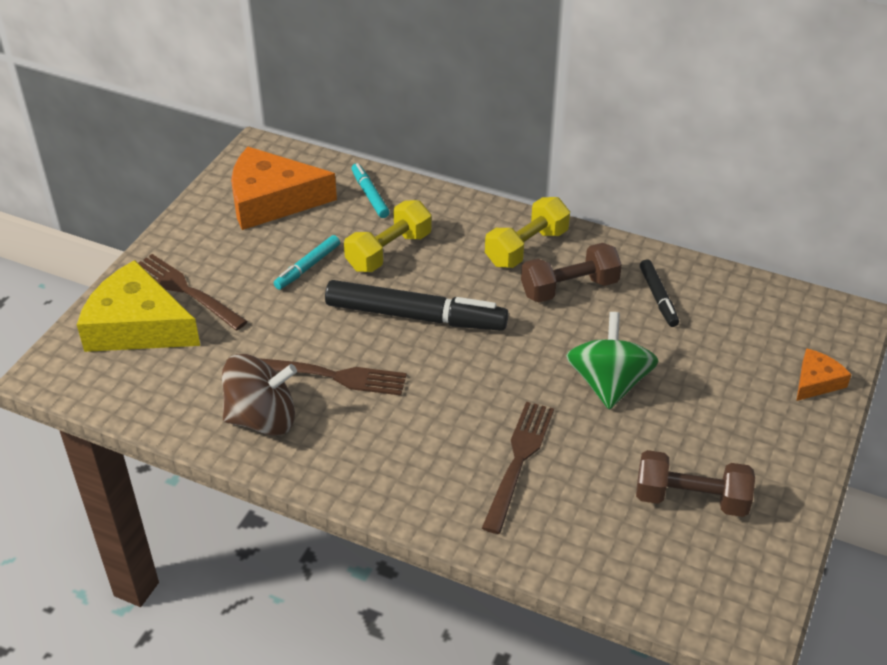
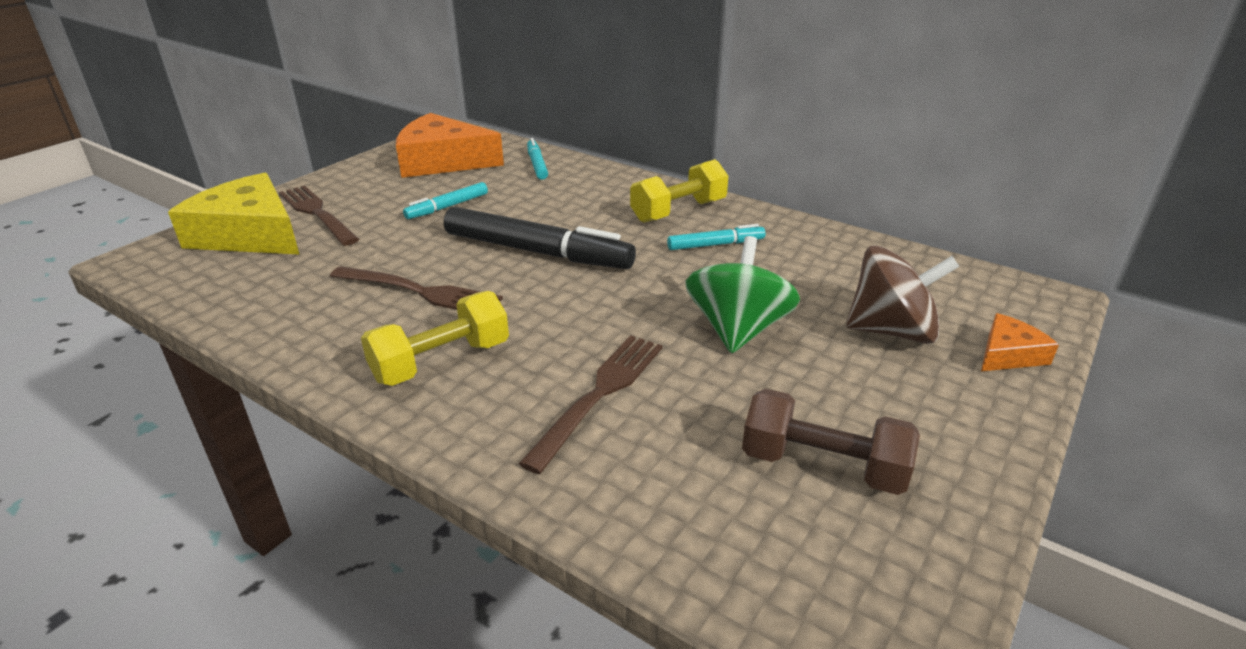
camera: 10 degrees right, 10 degrees down
brown spinning top [222,354,297,436] -> brown spinning top moved to [846,245,960,344]
yellow dumbbell [344,200,432,272] -> yellow dumbbell moved to [361,291,509,386]
brown dumbbell [521,243,622,302] -> turquoise marker [667,224,766,250]
black marker [640,260,679,327] -> none

